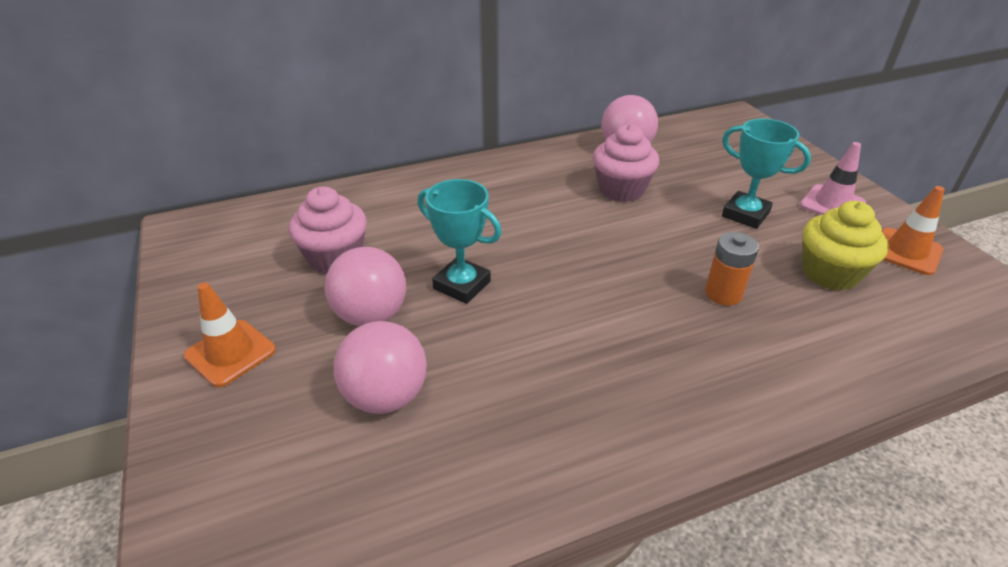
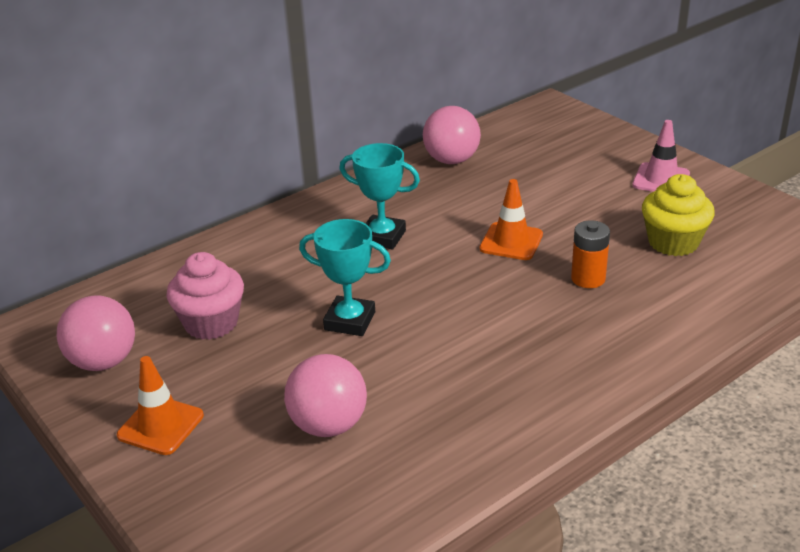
camera: 15 degrees left, 5 degrees down
pink ball [325,247,406,326] -> pink ball moved to [57,295,135,371]
pink cupcake [593,124,659,202] -> none
turquoise trophy [722,118,811,229] -> turquoise trophy moved to [339,143,420,249]
orange traffic cone [882,186,945,275] -> orange traffic cone moved to [480,179,543,260]

